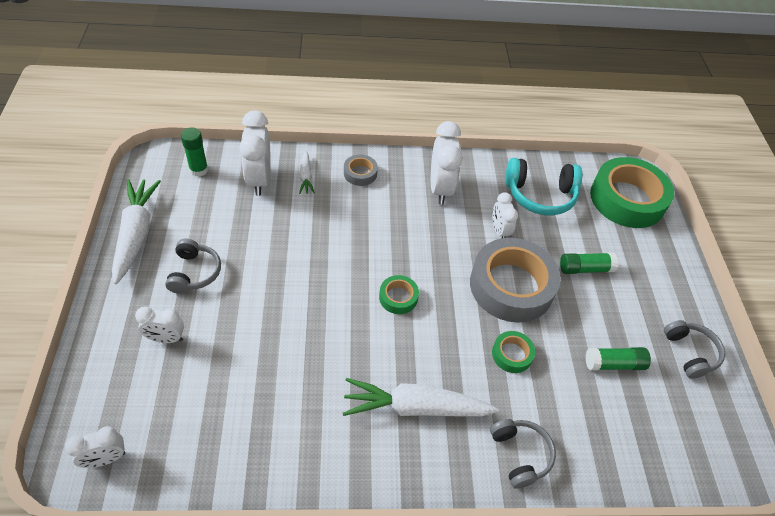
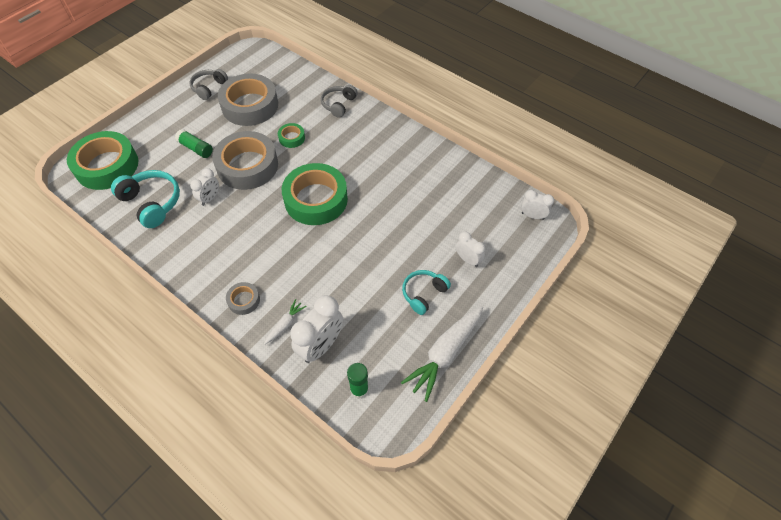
camera: 135 degrees left, 5 degrees up
grey headphones [165,239,221,294] -> turquoise headphones [402,270,451,315]
white carrot [343,378,499,417] -> none
green tape [379,275,419,314] -> green tape [282,163,348,225], size x2.23
white clock [431,121,463,205] -> none
green glue stick [586,347,651,371] -> grey tape [218,73,278,126]

